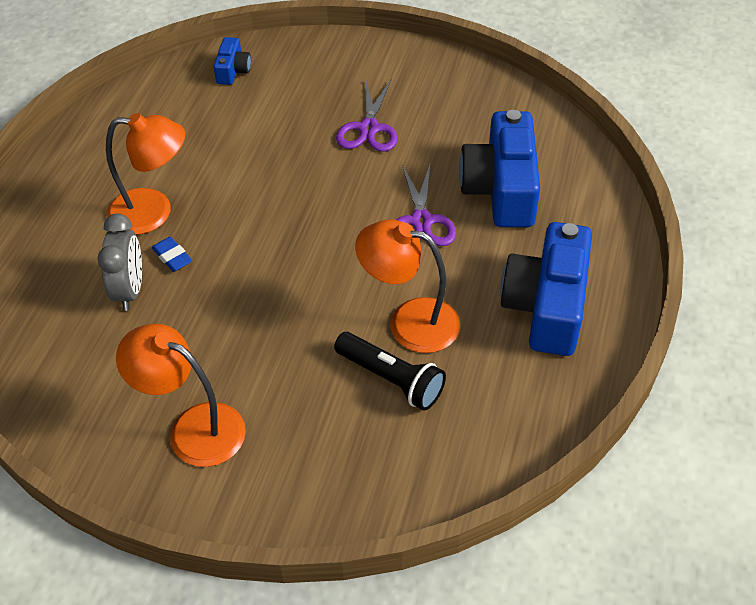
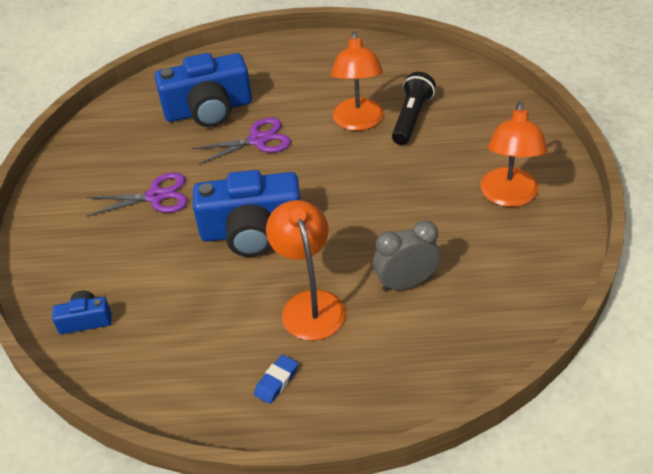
camera: 105 degrees left, 5 degrees down
blue eraser [152,237,192,272] -> blue eraser moved to [254,355,298,404]
blue camera [500,222,592,356] -> blue camera moved to [193,170,301,257]

